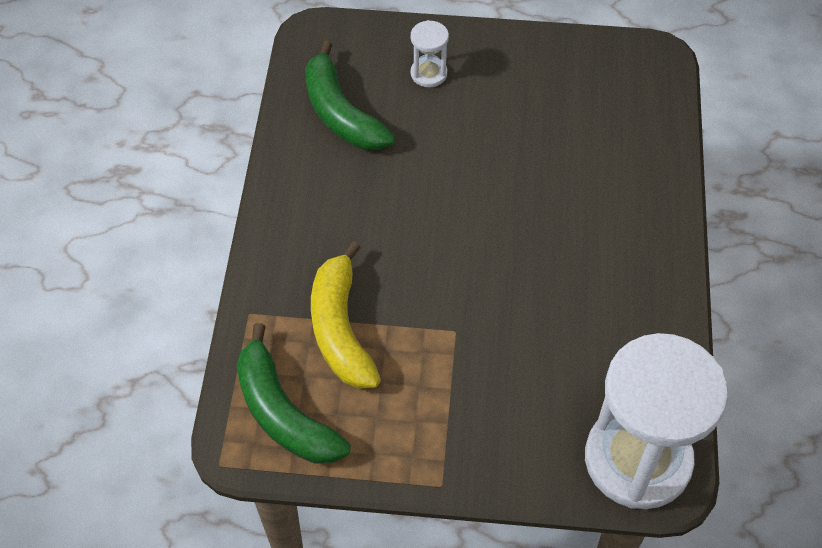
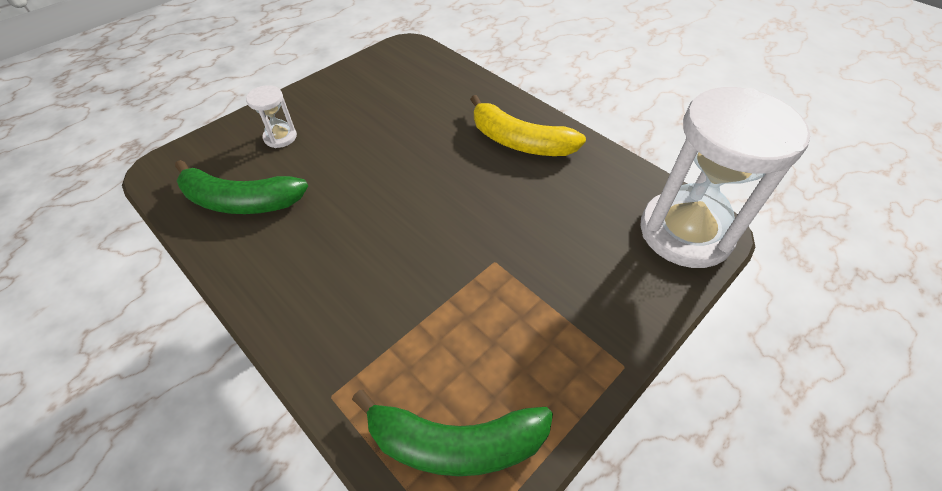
camera: 50 degrees left, 5 degrees down
yellow banana [311,241,381,389] -> yellow banana moved to [470,95,586,156]

